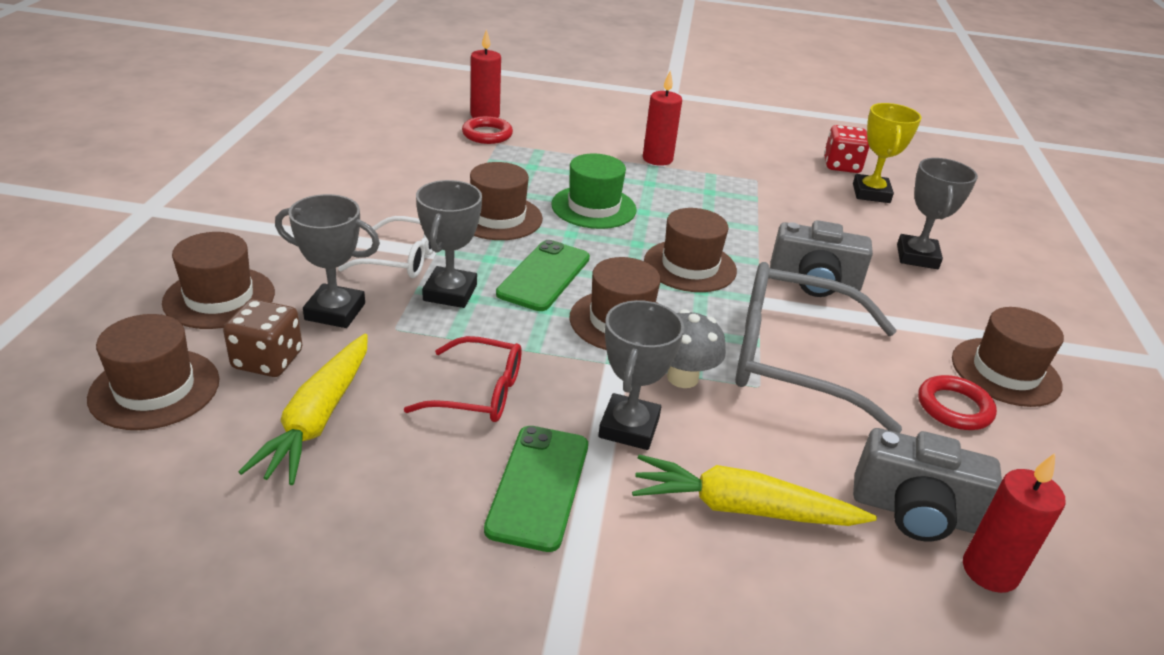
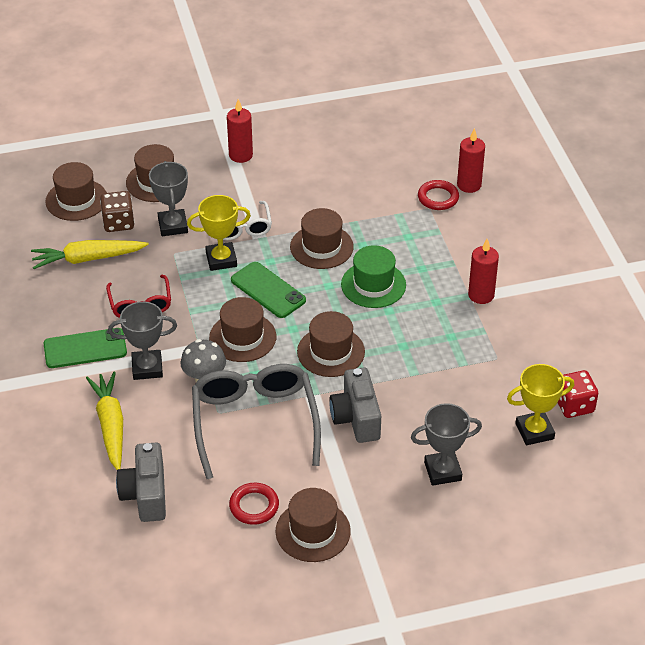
camera: 70 degrees right, 10 degrees up
grey trophy [416,180,482,308] -> yellow trophy [187,195,251,271]
green phone [496,240,590,311] -> green phone turned 45 degrees clockwise [231,262,306,318]
red candle [963,453,1066,593] -> red candle moved to [227,99,253,163]

